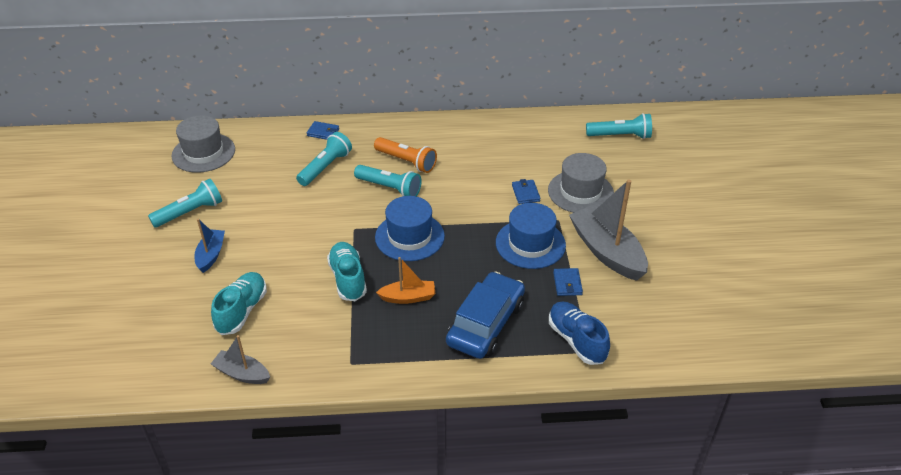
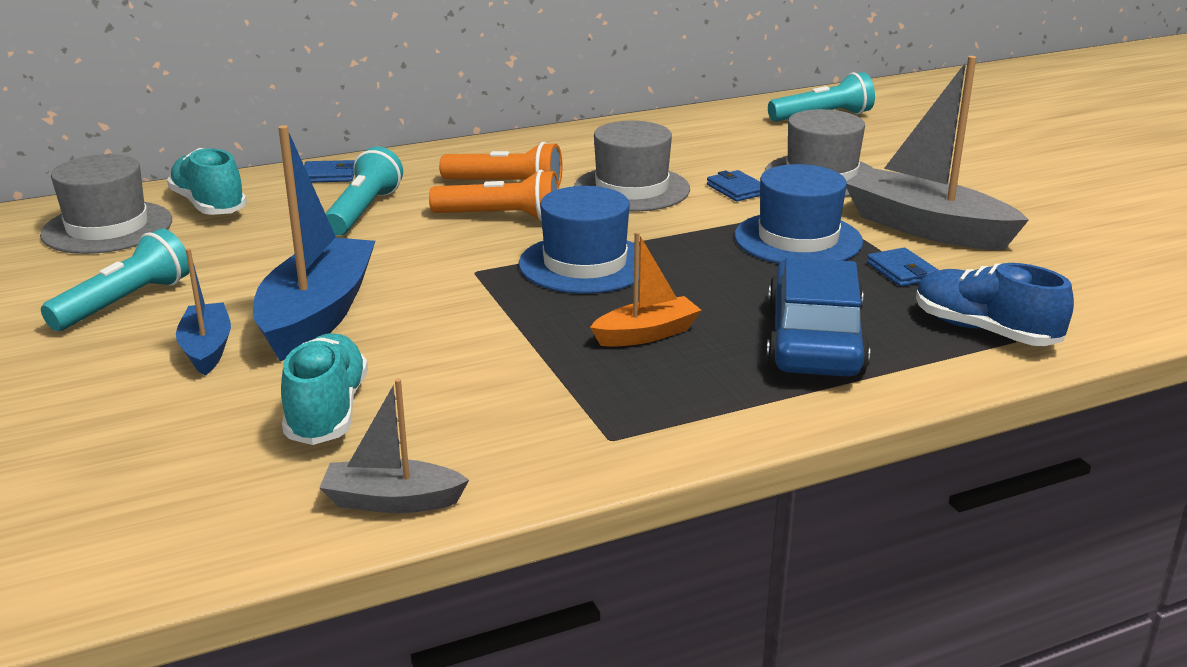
camera: 20 degrees left, 15 degrees down
turquoise shoe [327,242,367,301] -> turquoise shoe moved to [167,148,247,215]
turquoise flashlight [354,165,422,196] -> orange flashlight [429,170,559,221]
none -> blue boat [253,125,375,361]
none -> grey hat [574,121,690,212]

